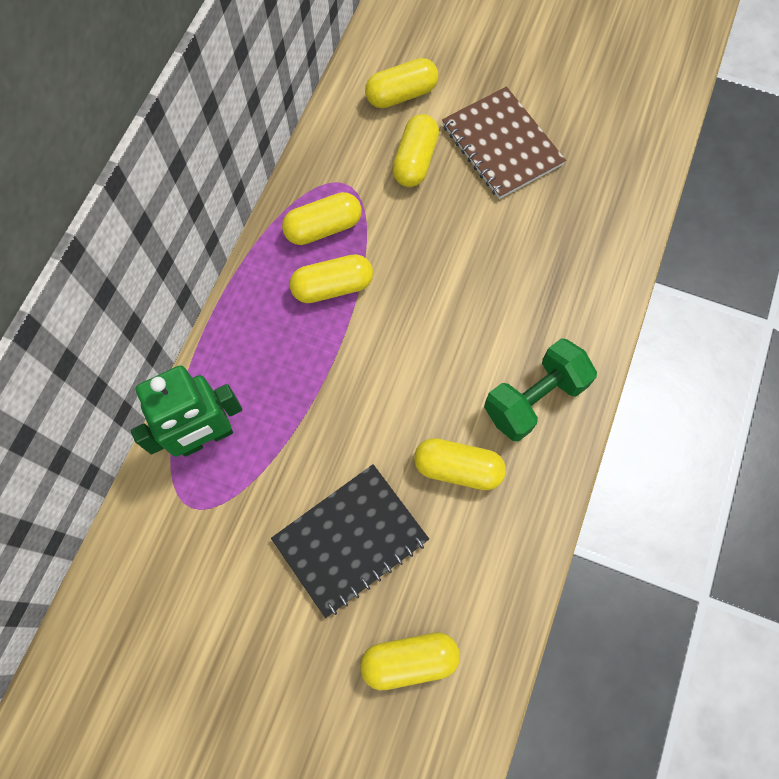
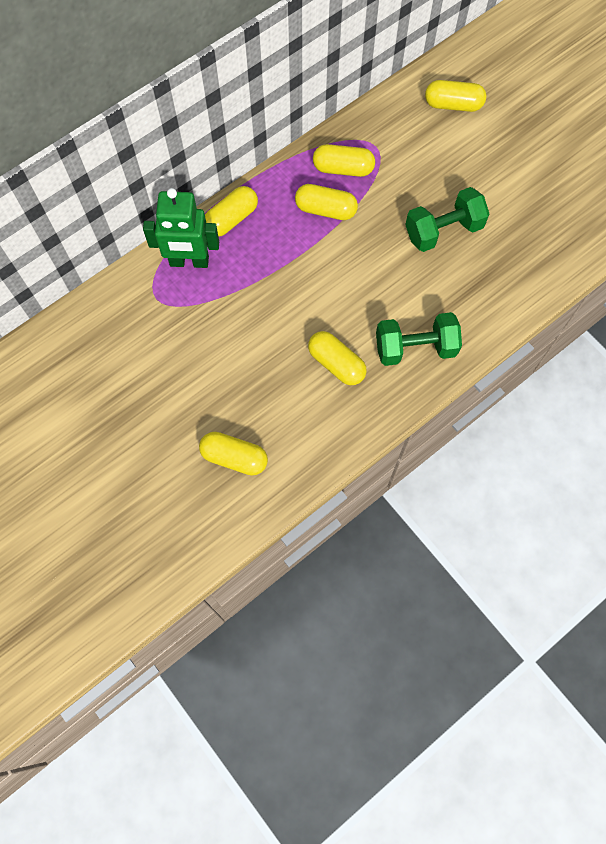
camera: 30 degrees right, 0 degrees up
black notebook [271,464,429,618] -> none
yellow capsule [392,114,439,187] -> yellow capsule moved to [205,186,258,237]
brown notebook [442,87,566,199] -> none
none -> green dumbbell [405,187,489,252]

